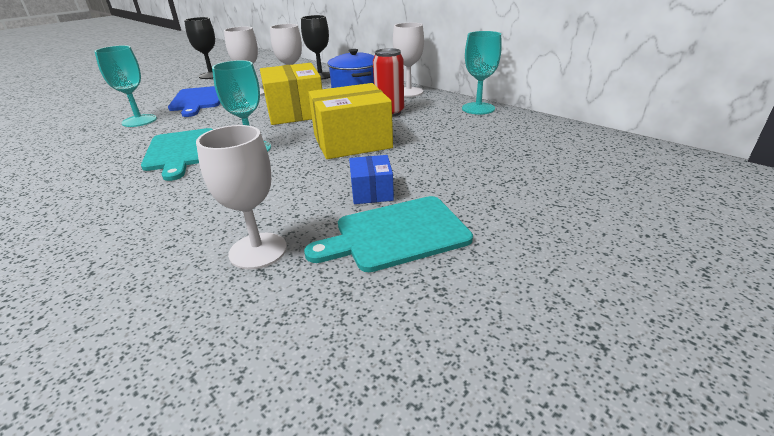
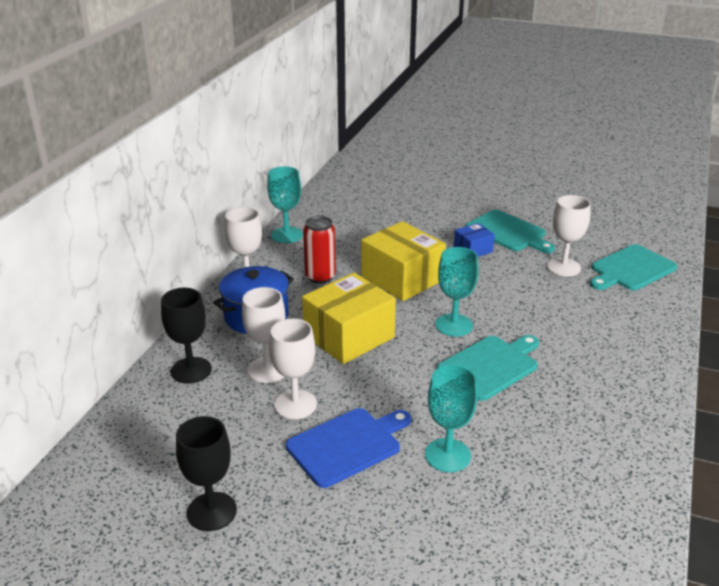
camera: 115 degrees left, 0 degrees up
none -> turquoise cutting board [590,244,677,290]

